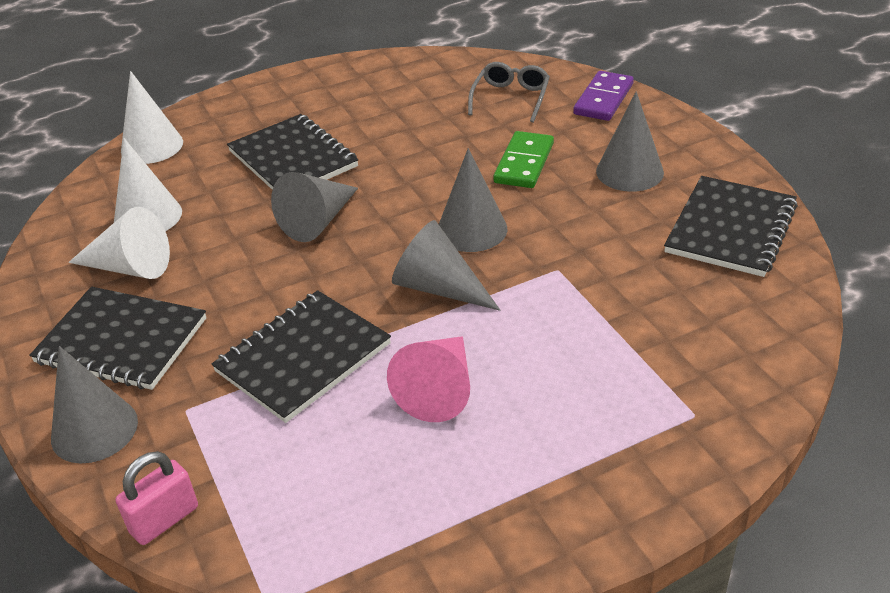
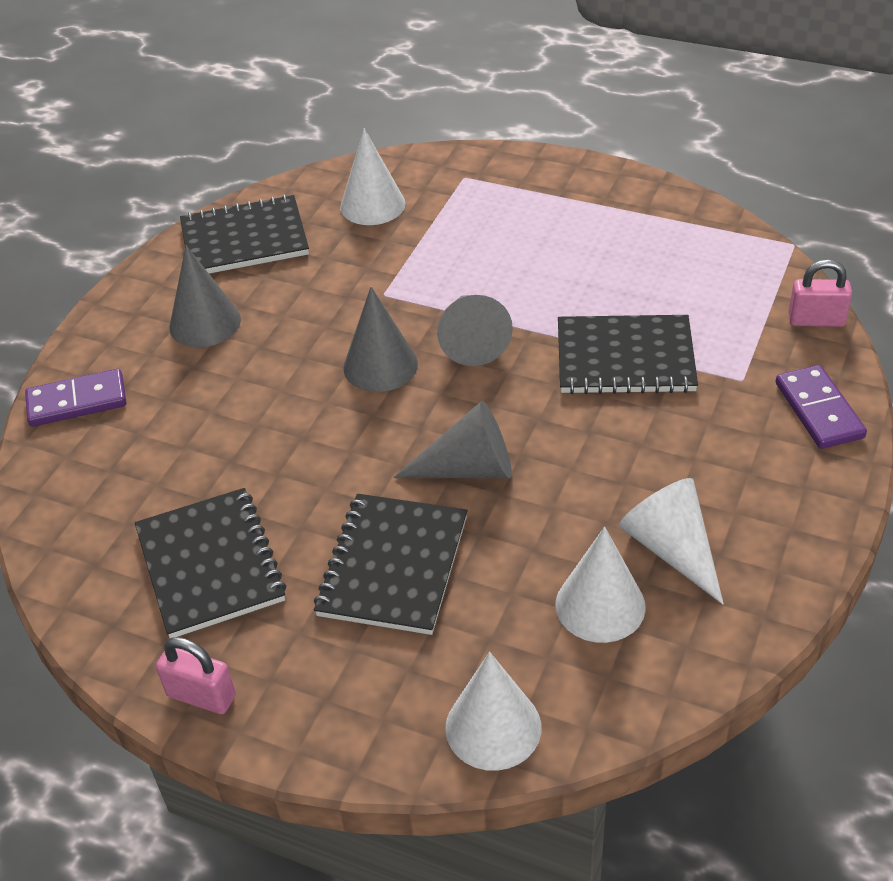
camera: 130 degrees left, 5 degrees up
black notebook [29,287,206,390] -> black notebook moved to [135,488,286,638]
grey cone [51,346,138,463] -> purple domino [776,365,867,449]
pink cone [387,336,470,422] -> none
grey glasses [468,62,550,122] -> none
green domino [493,131,554,188] -> none
none -> pink padlock [156,637,236,714]
none -> white cone [340,128,406,225]

